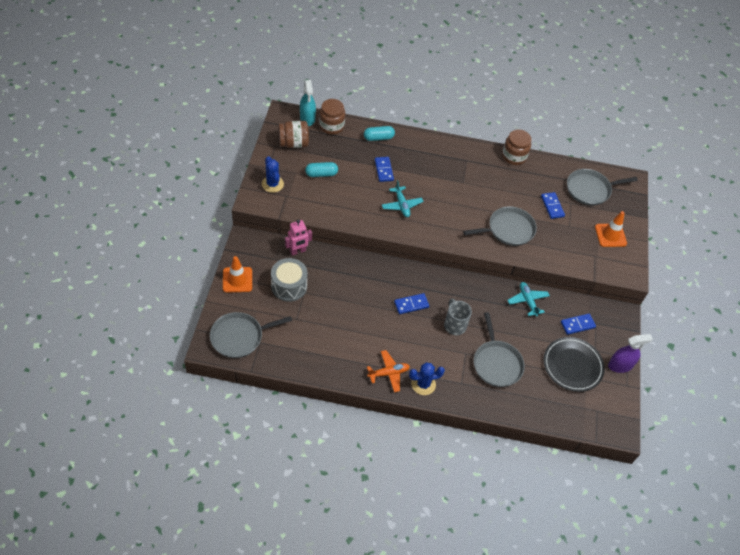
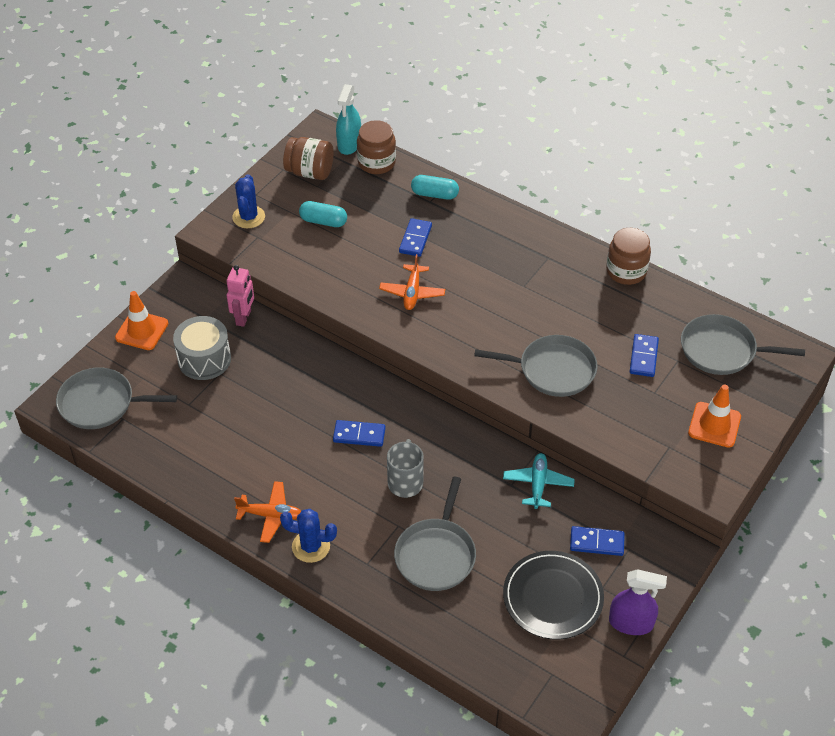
camera: 30 degrees right, 5 degrees down
pink robot [285,219,312,256] -> pink robot turned 75 degrees counterclockwise [227,265,254,327]
turquoise plane [382,180,424,217] -> orange plane [379,254,445,310]

